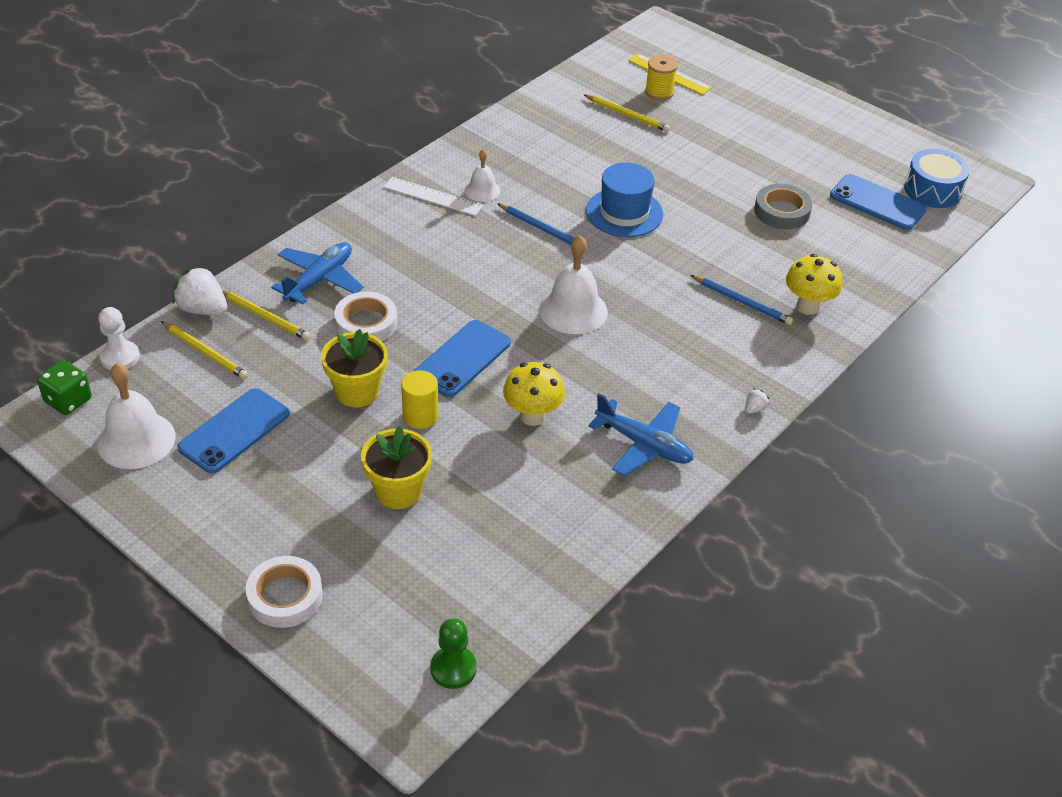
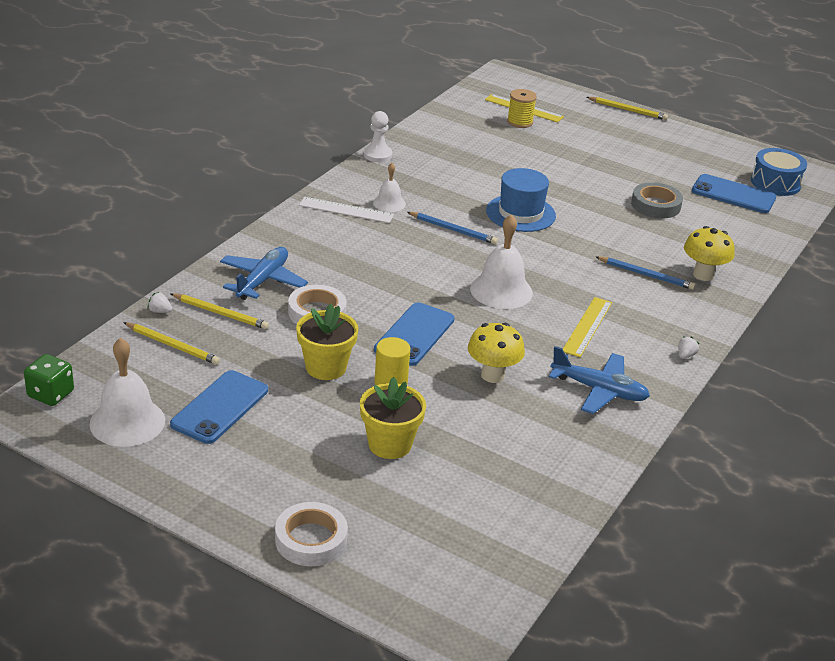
camera: 10 degrees left, 10 degrees down
white pawn [98,307,140,370] -> white pawn moved to [364,111,392,162]
white strawberry [173,265,227,315] -> white strawberry [147,292,172,313], size x0.46
green pawn [430,618,477,689] -> none
yellow pencil [583,94,670,132] -> yellow pencil moved to [587,97,668,120]
none -> yellow ruler [563,297,612,357]

